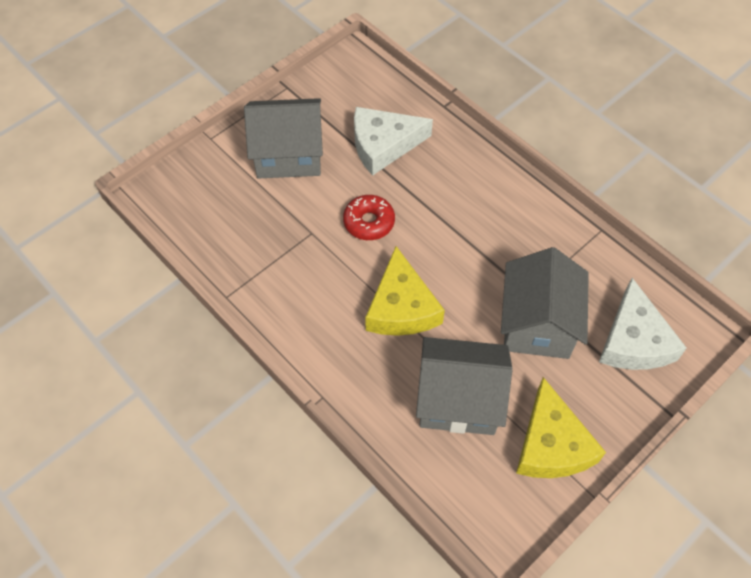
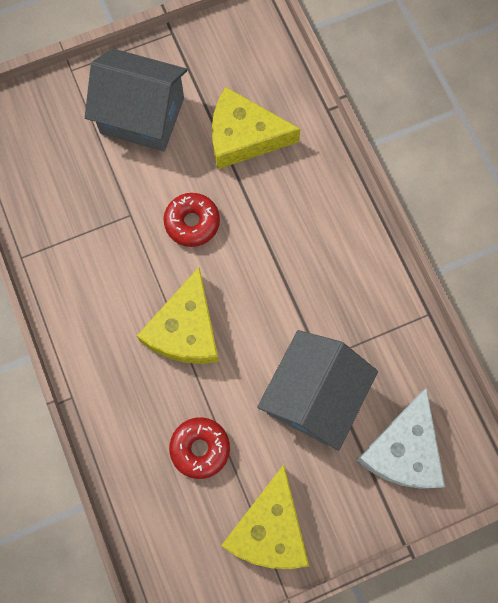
camera: 20 degrees right, 15 degrees up
white cheese [354,107,433,176] -> yellow cheese [212,87,301,169]
grey house [416,337,513,435] -> red donut [169,417,230,479]

